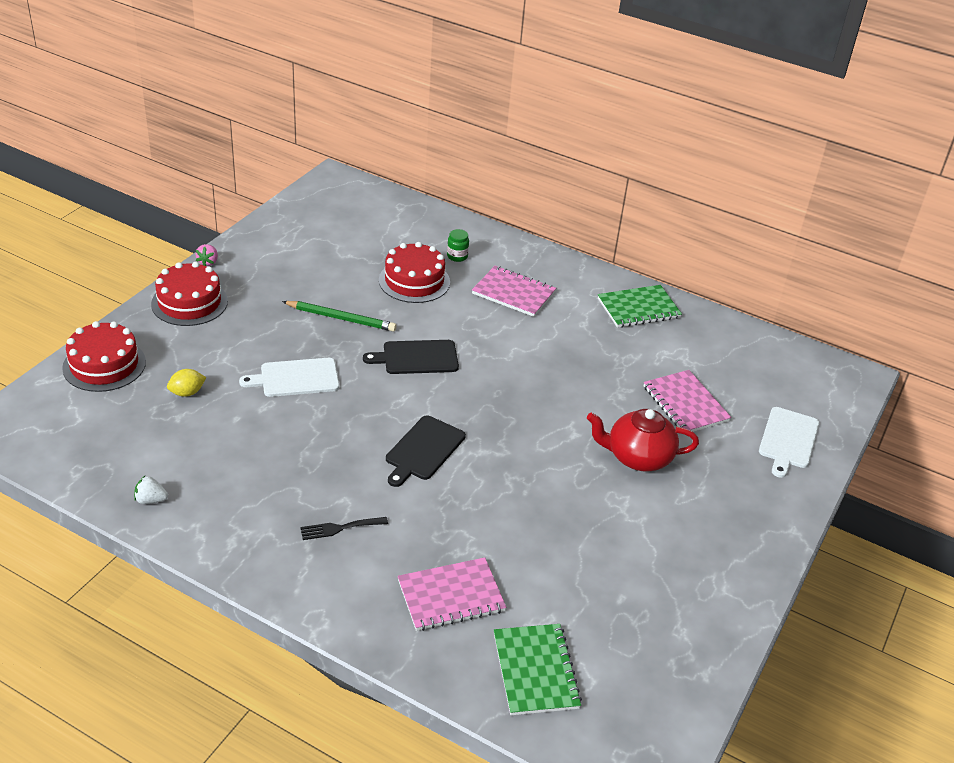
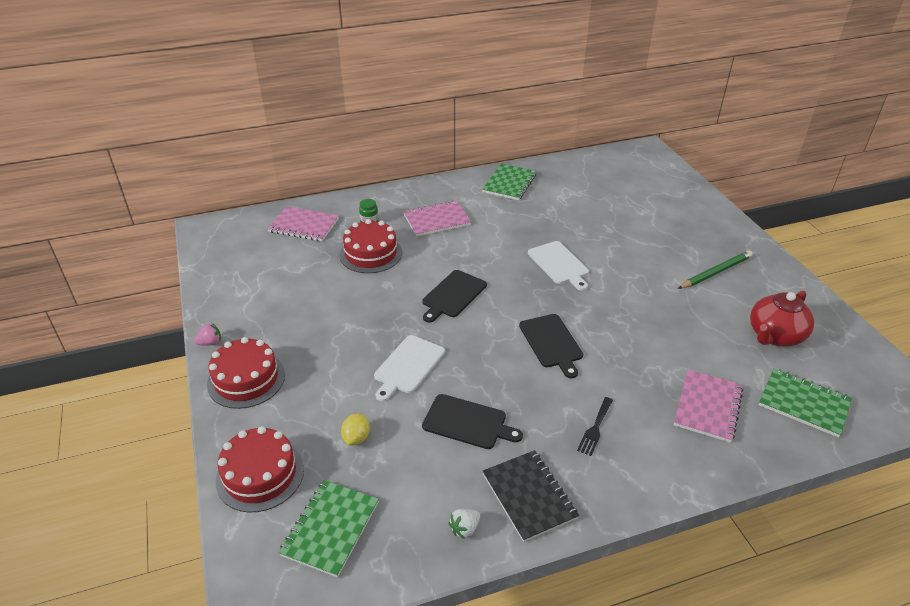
camera: 45 degrees left, 0 degrees up
pink strawberry [196,244,218,266] -> pink strawberry turned 75 degrees counterclockwise [194,323,221,346]
green pencil [282,301,397,332] -> green pencil moved to [678,251,753,289]
red teapot [587,409,699,471] -> red teapot moved to [750,291,814,346]
pink notebook [644,370,731,432] -> pink notebook moved to [268,206,339,241]
white cutting board [759,407,819,478] -> white cutting board moved to [528,241,589,291]
none -> green notebook [278,480,379,577]
none -> black cutting board [422,394,523,449]
none -> black notebook [482,450,579,542]

